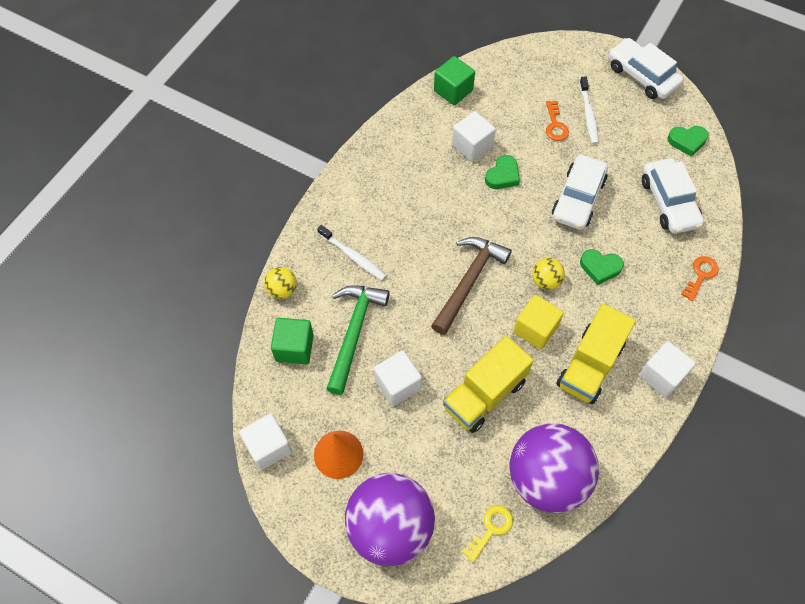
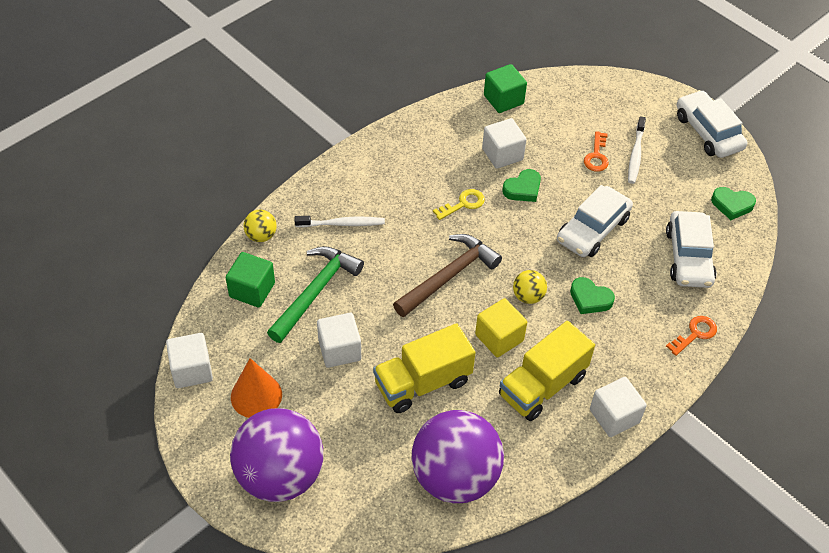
camera: 15 degrees right, 10 degrees down
white toothbrush [317,225,386,281] -> white toothbrush turned 60 degrees counterclockwise [295,216,385,227]
yellow key [462,505,513,562] -> yellow key moved to [433,189,485,220]

